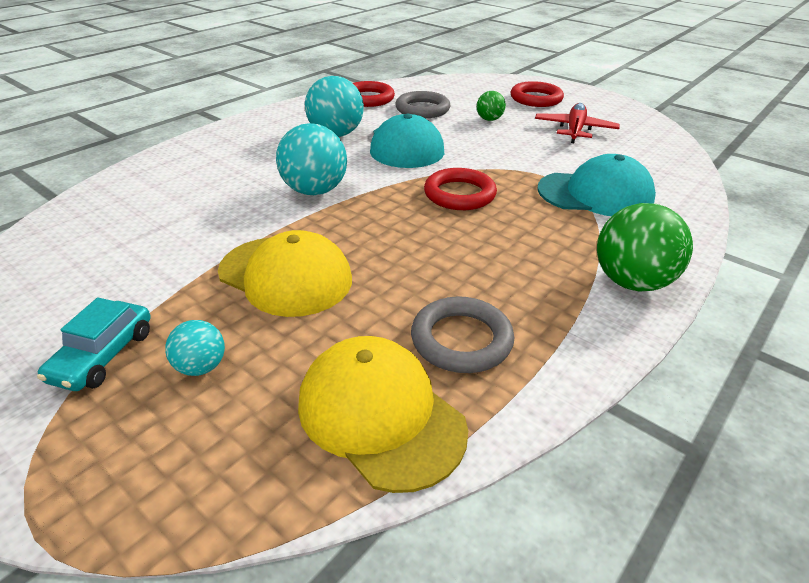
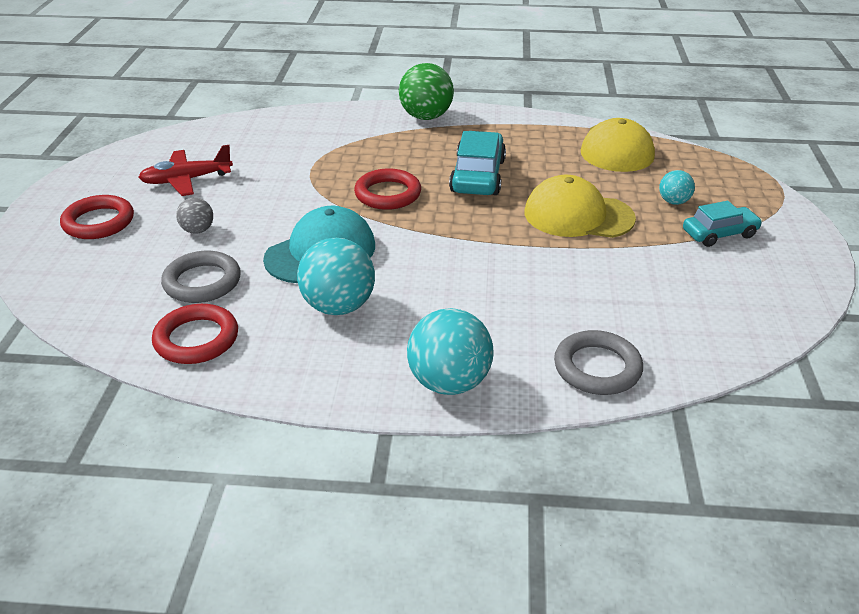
camera: 125 degrees left, 0 degrees up
yellow cap [218,230,352,317] -> yellow cap turned 75 degrees counterclockwise [525,175,636,238]
turquoise ball [276,123,347,195] -> turquoise ball moved to [407,308,493,395]
grey ring [411,296,514,373] -> grey ring moved to [554,330,643,395]
green ball [477,91,506,121] -> grey ball [176,198,213,234]
turquoise cap [537,154,656,216] -> none
none -> turquoise car [449,131,506,195]

